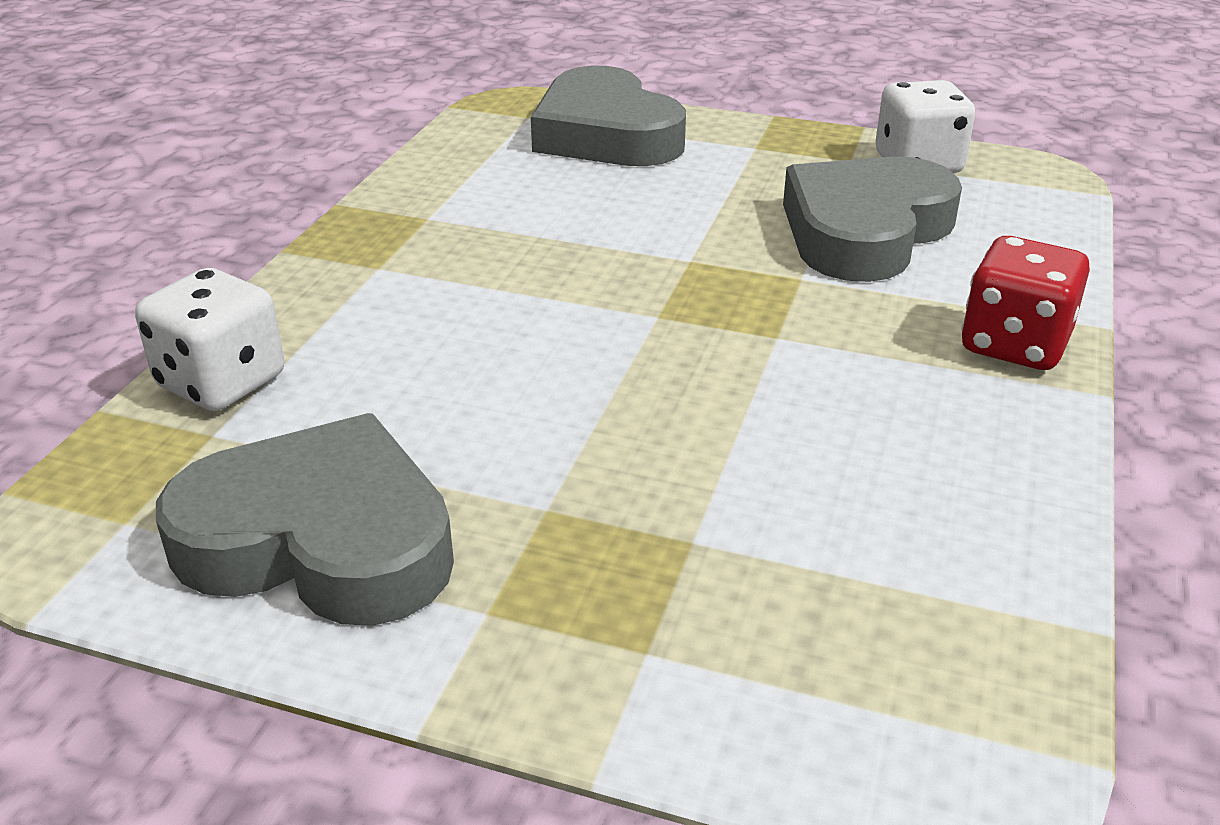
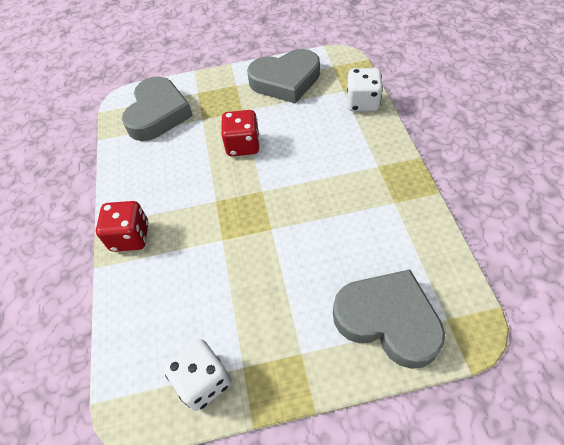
camera: 155 degrees right, 20 degrees up
grey heart [783,157,962,282] -> grey heart moved to [122,76,193,141]
none -> red dice [221,110,260,156]

